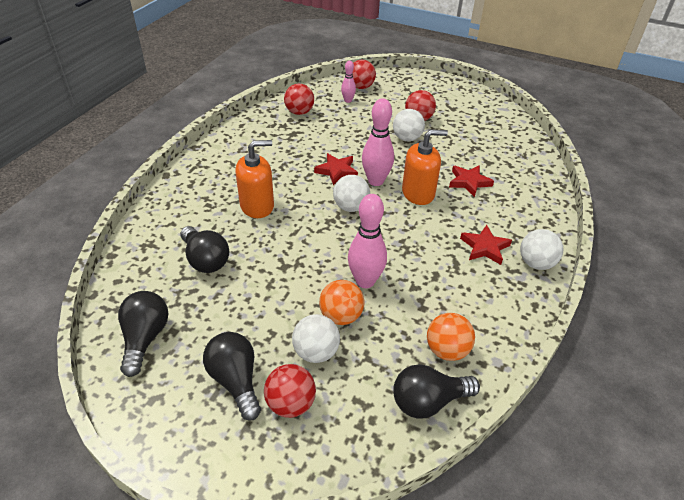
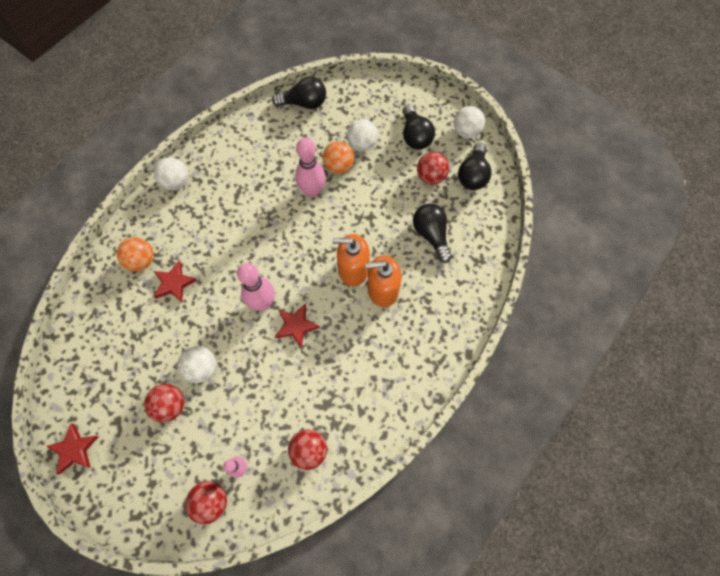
camera: 165 degrees left, 25 degrees up
red ball [264,364,316,418] -> red ball moved to [417,152,449,185]
white ball [333,175,370,212] -> white ball moved to [454,106,485,139]
orange soap dispenser [402,129,448,205] -> orange soap dispenser moved to [332,234,370,286]
orange ball [427,313,475,361] -> orange ball moved to [117,237,154,272]
red star [460,225,512,265] -> red star moved to [46,423,99,474]

